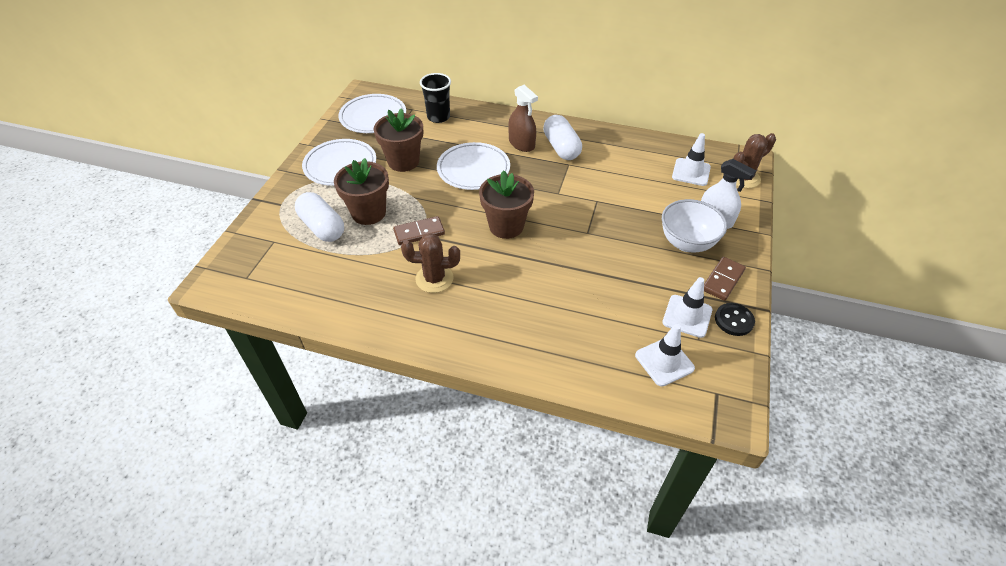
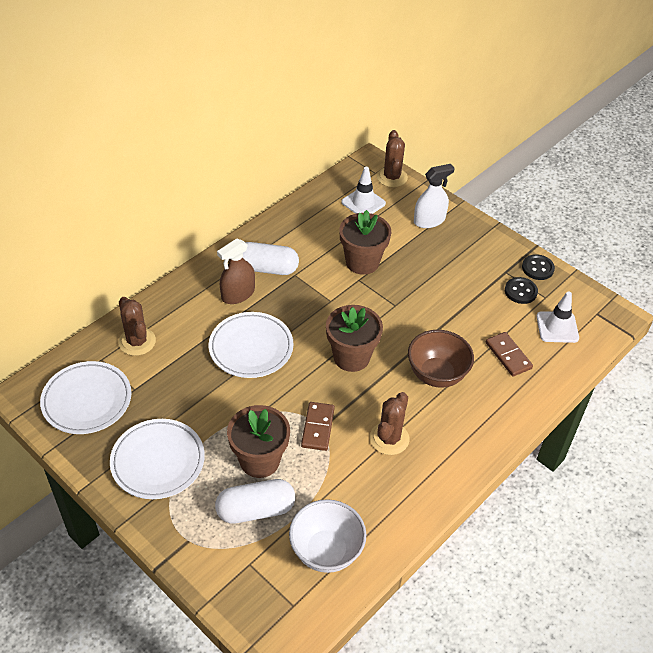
camera: 65 degrees left, 0 degrees up
brown flower pot [374,108,423,172] -> brown flower pot moved to [339,210,391,275]
black cup [420,73,451,123] -> brown cactus [118,297,156,356]
brown spray bottle [508,85,538,152] -> brown spray bottle turned 150 degrees clockwise [217,239,255,304]
white bowl [662,199,727,252] -> white bowl moved to [289,499,366,573]
white traffic cone [662,277,712,338] -> black button [505,277,538,304]
brown domino [704,257,746,301] -> brown domino moved to [486,332,533,376]
none -> brown bowl [408,330,474,388]

